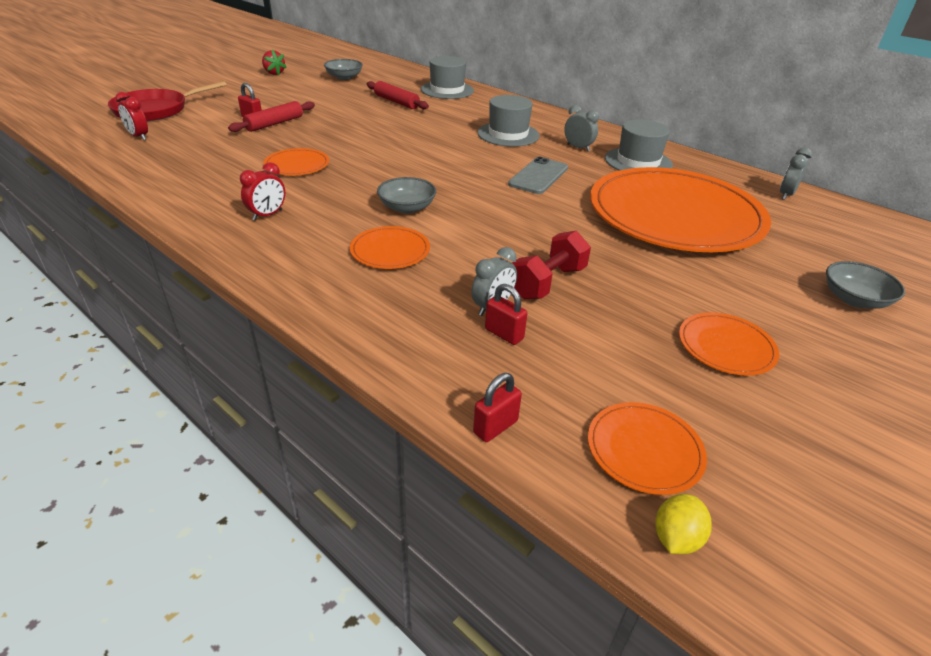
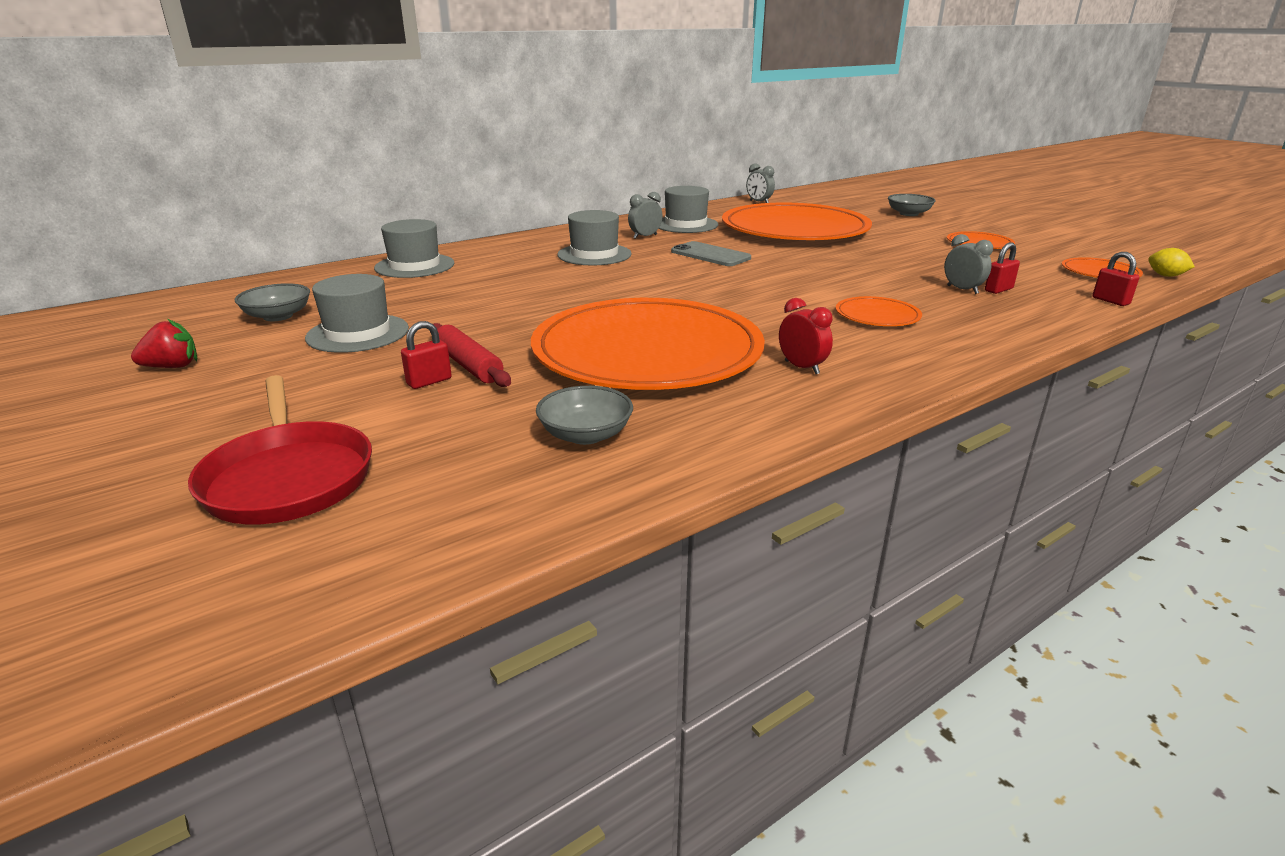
camera: 75 degrees left, 10 degrees down
red clock [115,92,148,140] -> none
orange plate [264,148,329,175] -> orange plate [531,298,765,390], size x2.47
red rolling pin [367,81,429,109] -> none
grey bowl [377,177,436,213] -> grey bowl moved to [536,386,633,445]
red dumbbell [512,230,591,299] -> none
none -> grey hat [305,274,409,353]

